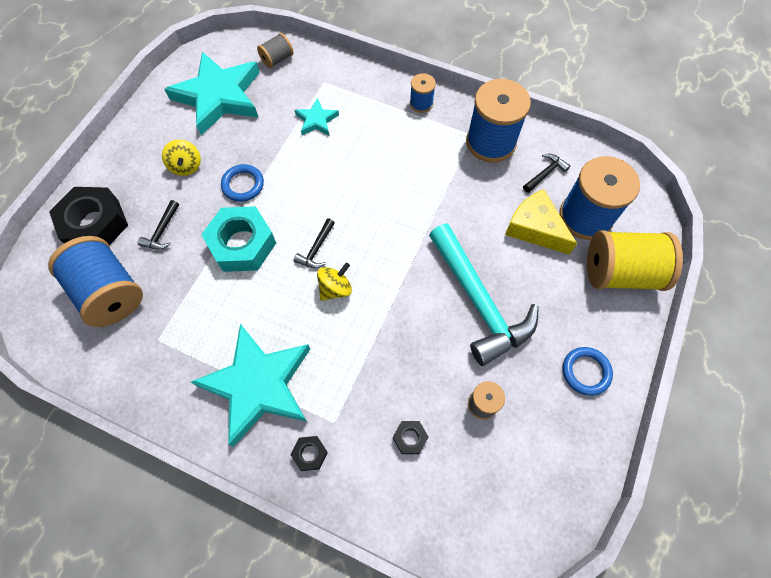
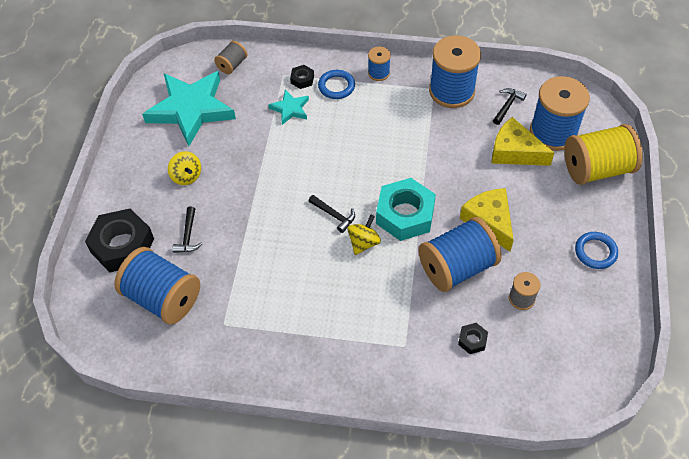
camera: 15 degrees left, 10 degrees down
turquoise star [191,324,310,447] -> none
turquoise nut [201,206,276,272] -> turquoise nut moved to [376,178,436,241]
blue ring [221,164,264,202] -> blue ring moved to [318,70,355,99]
black nut [290,436,328,471] -> black nut moved to [290,65,314,89]
black hammer [293,219,335,268] -> black hammer turned 60 degrees counterclockwise [309,195,355,233]
turquoise hammer [429,224,539,366] -> yellow cheese [460,188,514,252]
none -> blue spool [418,217,502,292]

